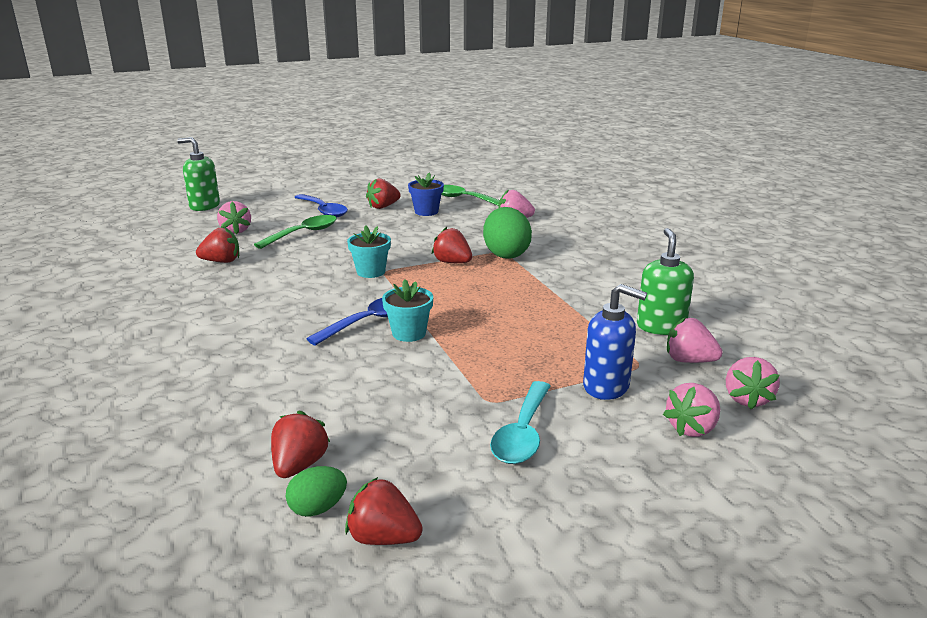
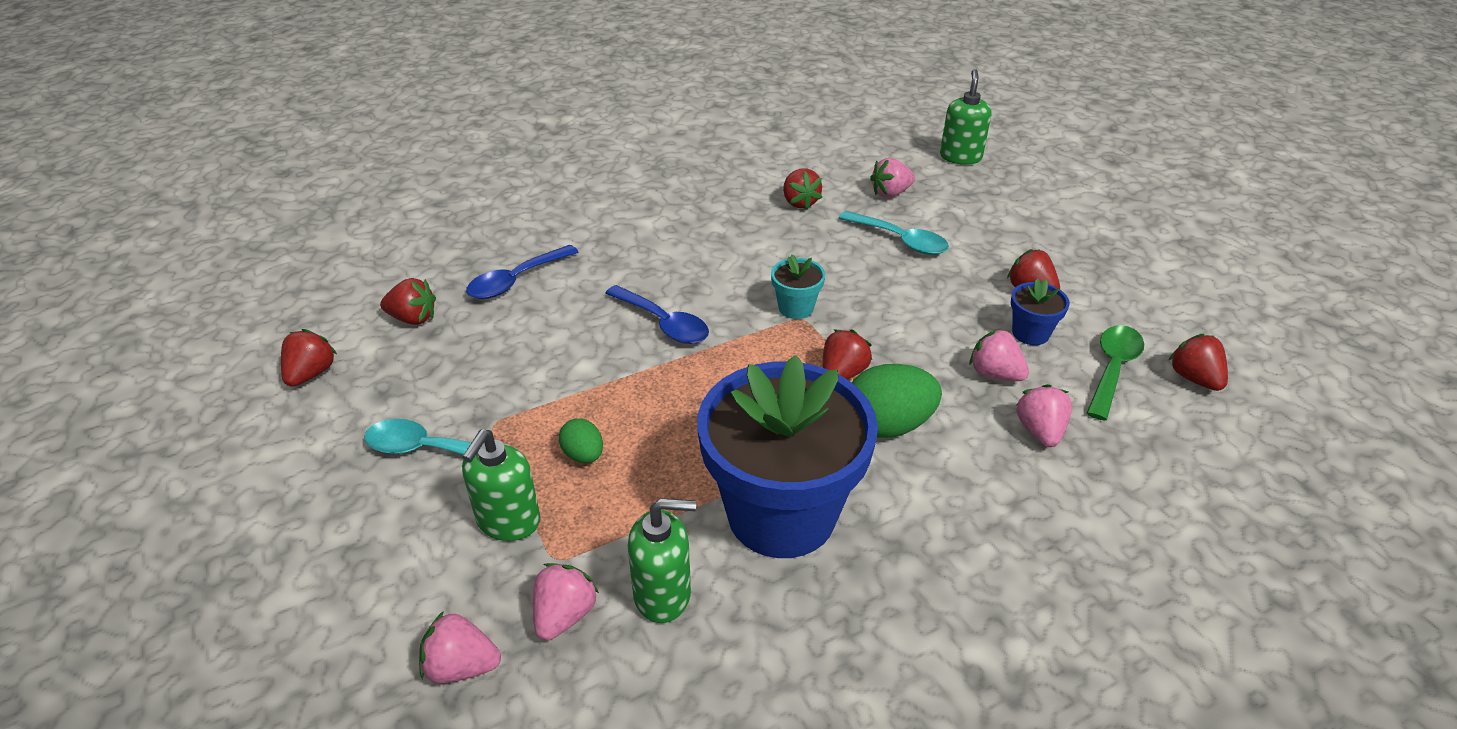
camera: 85 degrees right, 15 degrees up
green spoon [254,215,337,249] -> turquoise spoon [839,211,949,255]
green egg [286,466,347,517] -> green egg moved to [559,418,603,463]
blue spoon [294,194,348,217] -> blue spoon moved to [466,245,578,299]
turquoise flower pot [382,279,433,342] -> none
blue soap dispenser [583,284,647,400] -> green soap dispenser [462,430,540,541]
pink strawberry [663,383,720,437] -> pink strawberry moved to [970,328,1029,381]
none -> blue flower pot [697,355,878,558]
none -> red strawberry [1168,334,1228,391]

